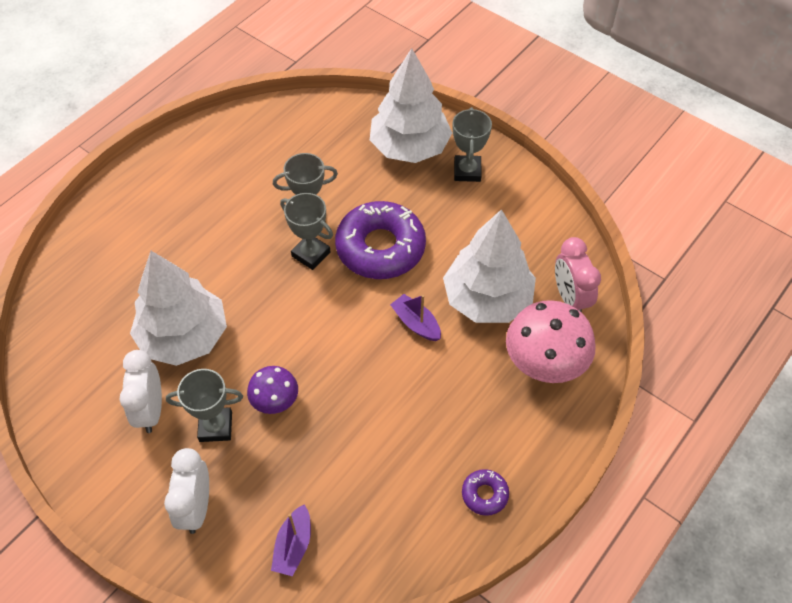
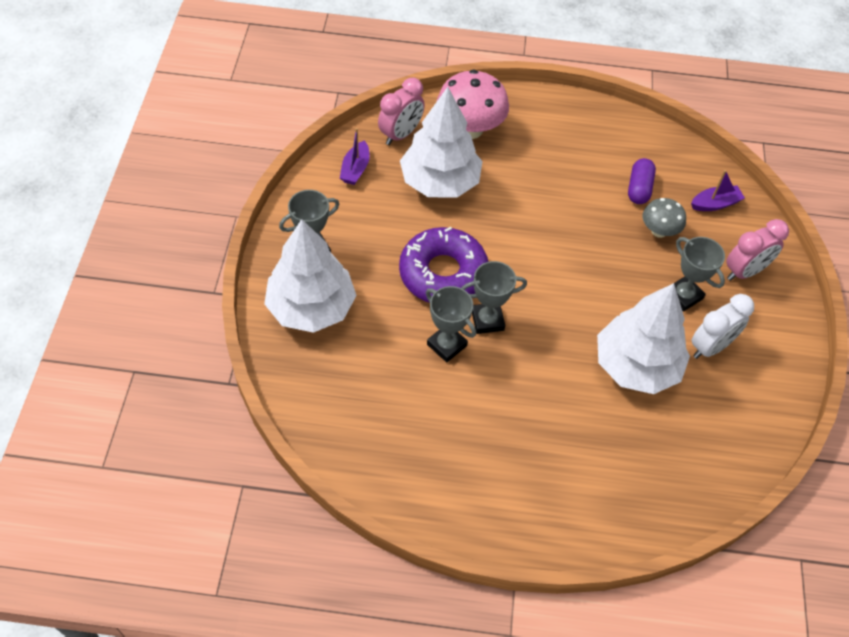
camera: 125 degrees left, 0 degrees up
white clock [164,448,209,534] -> pink clock [726,219,789,281]
purple mushroom [247,366,298,414] -> none
grey trophy [280,193,333,270] -> grey trophy turned 75 degrees clockwise [461,261,527,334]
purple boat [390,294,441,341] -> purple boat moved to [340,128,370,185]
purple donut [462,469,509,516] -> none
none -> purple capsule [628,158,656,204]
none -> grey mushroom [643,198,686,238]

